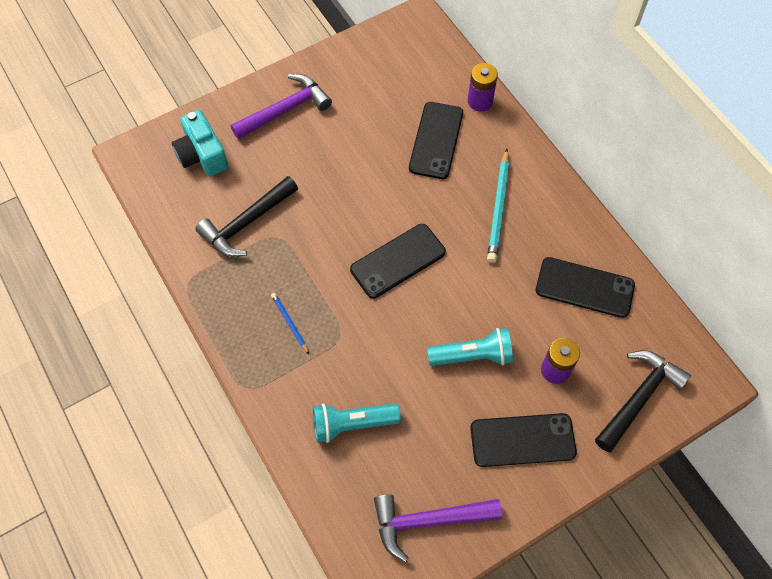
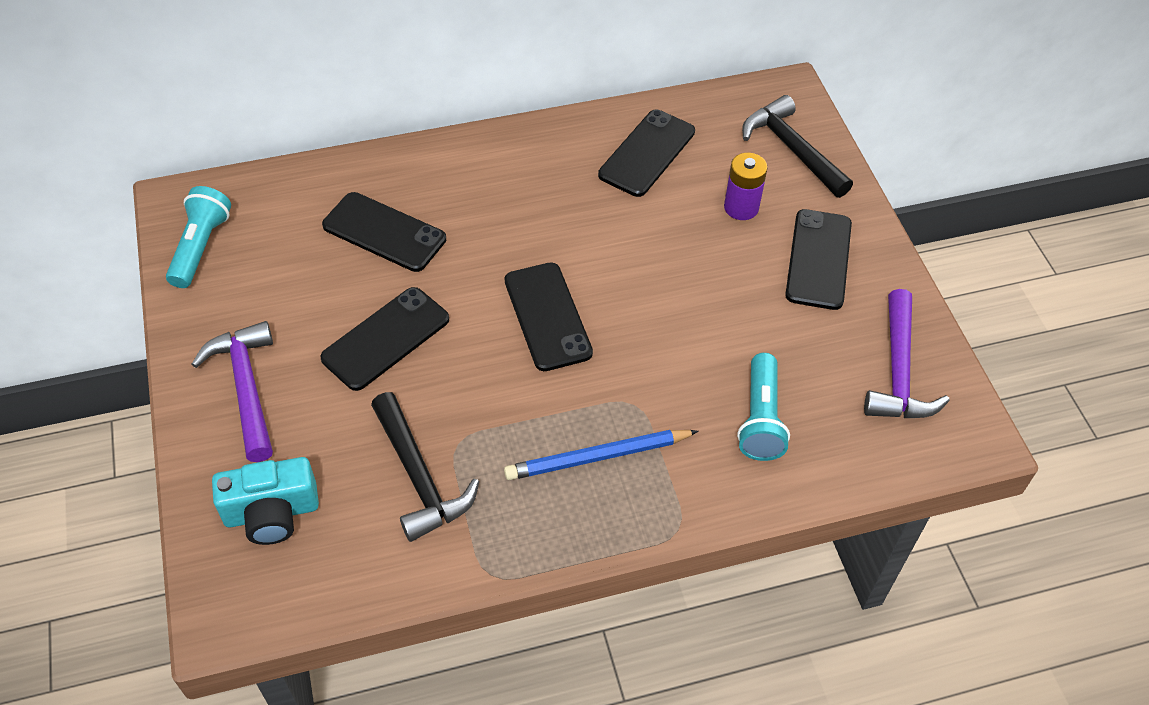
camera: 75 degrees left, 10 degrees down
blue pencil [271,293,309,354] -> blue pencil [504,430,699,480], size x1.84
turquoise flashlight [427,328,513,366] -> turquoise flashlight moved to [166,186,231,288]
purple battery [468,63,498,111] -> none
turquoise pencil [487,149,510,263] -> none
none -> black phone [320,287,449,391]

